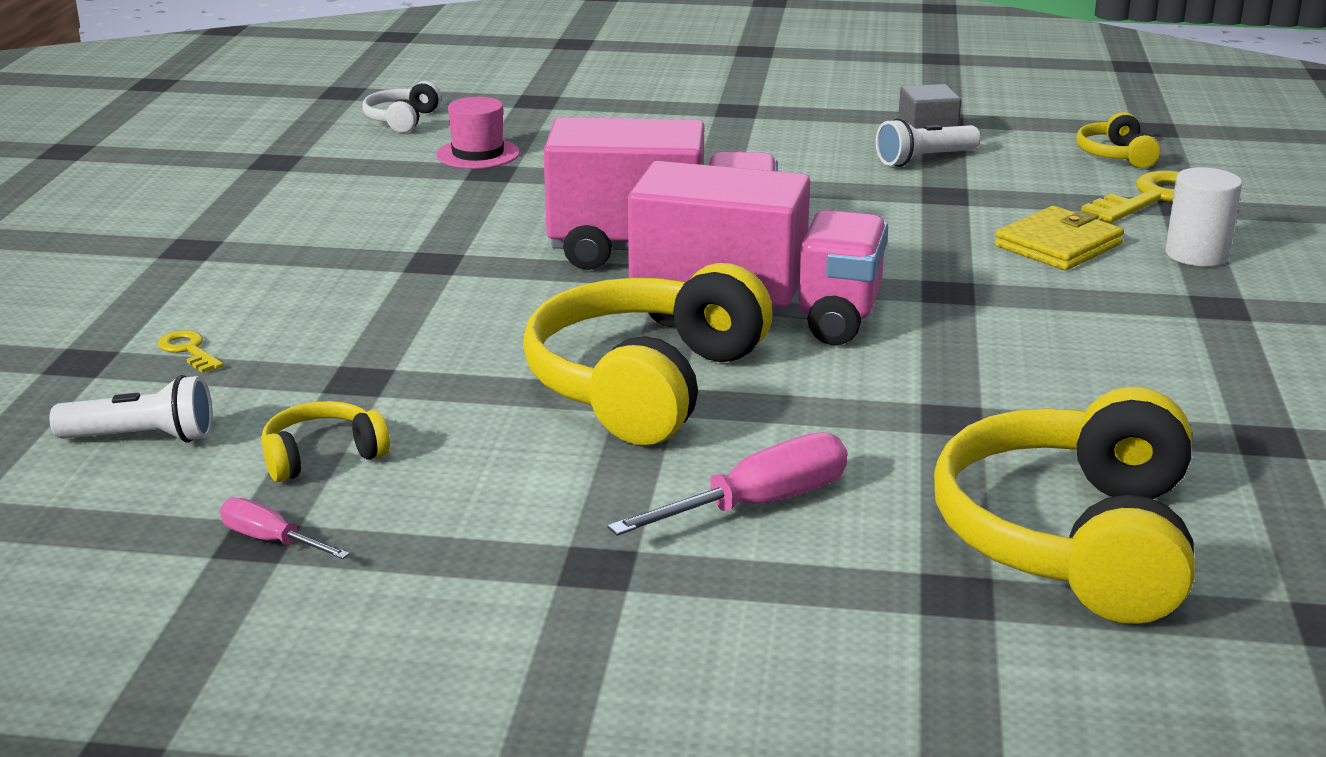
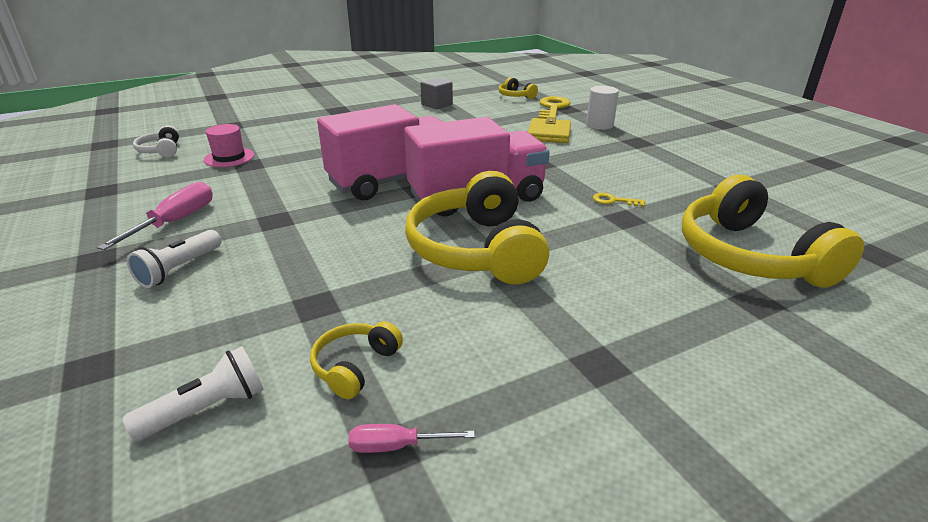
camera: 35 degrees left, 5 degrees up
yellow key [158,330,224,373] -> yellow key moved to [593,193,645,207]
pink screwdriver [607,432,847,536] -> pink screwdriver moved to [97,182,213,250]
white flashlight [876,118,981,167] -> white flashlight moved to [127,230,221,288]

